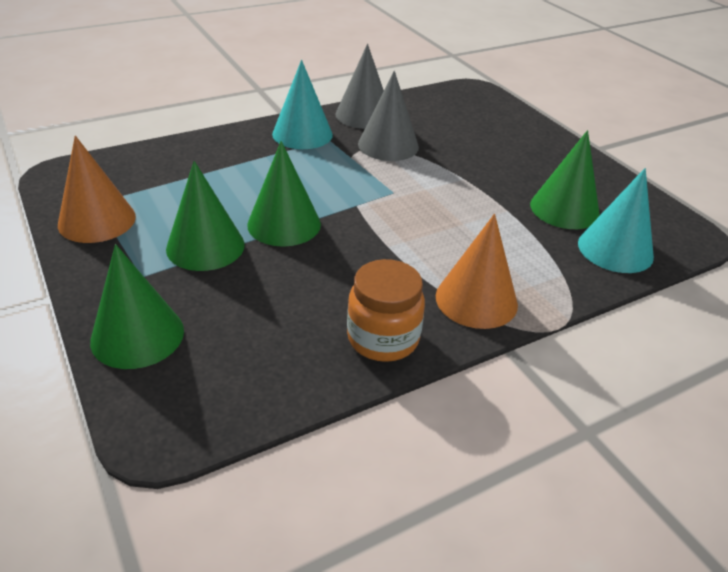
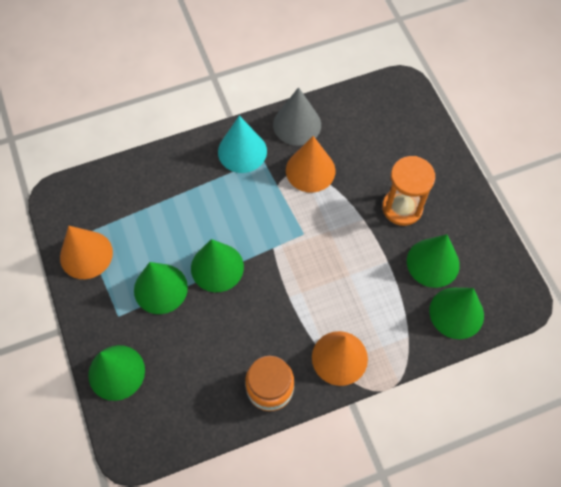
camera: 10 degrees right, 25 degrees up
grey cone [358,71,419,161] -> orange cone [286,136,335,193]
turquoise cone [578,168,654,273] -> green cone [429,288,484,339]
none -> orange hourglass [382,156,435,226]

